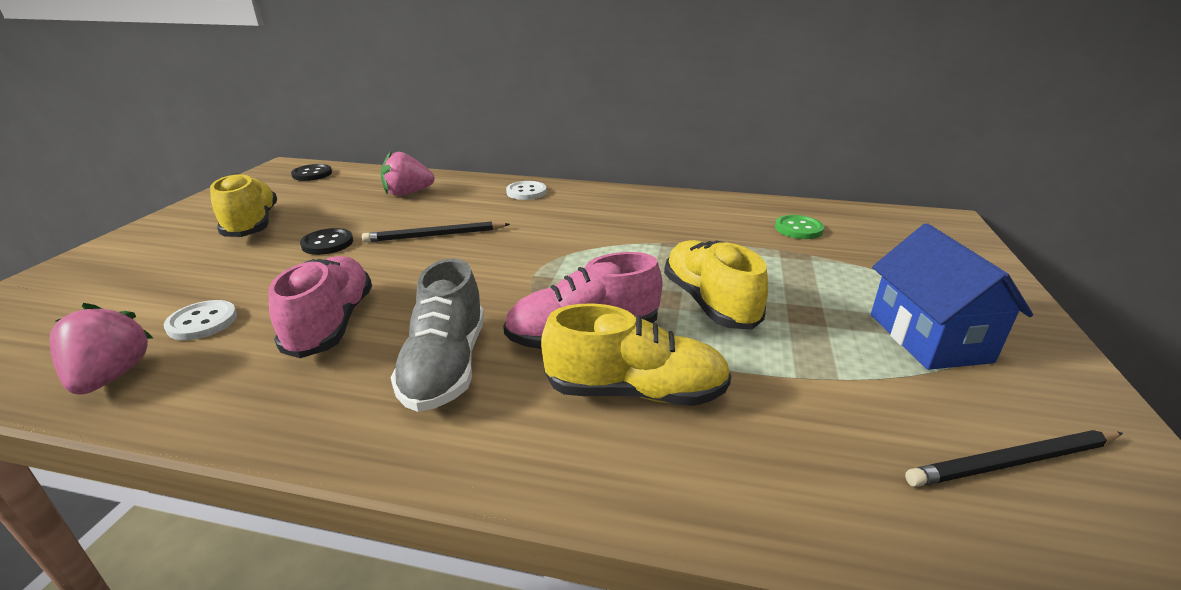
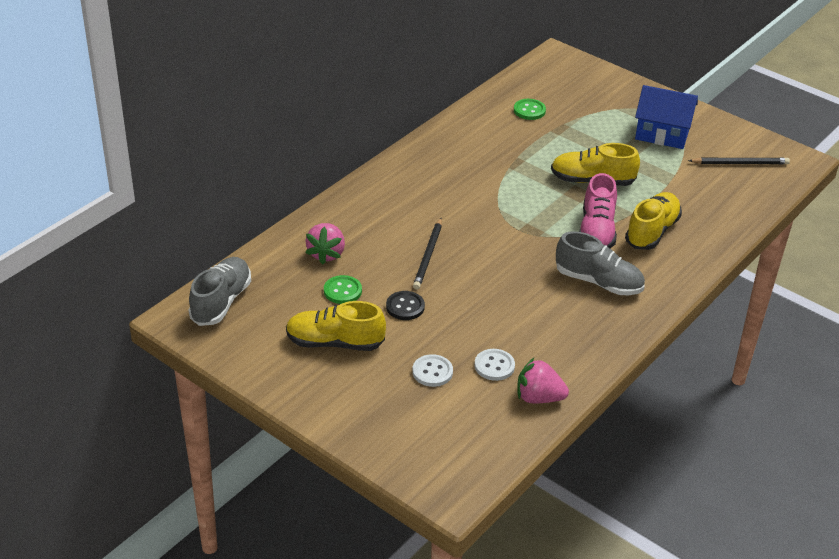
camera: 65 degrees left, 10 degrees up
pink shoe [269,256,372,358] -> none
black button [291,164,332,181] -> grey shoe [189,257,251,326]
white button [506,181,547,200] -> white button moved to [412,354,453,387]
black pencil [905,430,1123,487] -> black pencil turned 105 degrees counterclockwise [688,158,790,164]
none -> green button [324,275,362,304]

